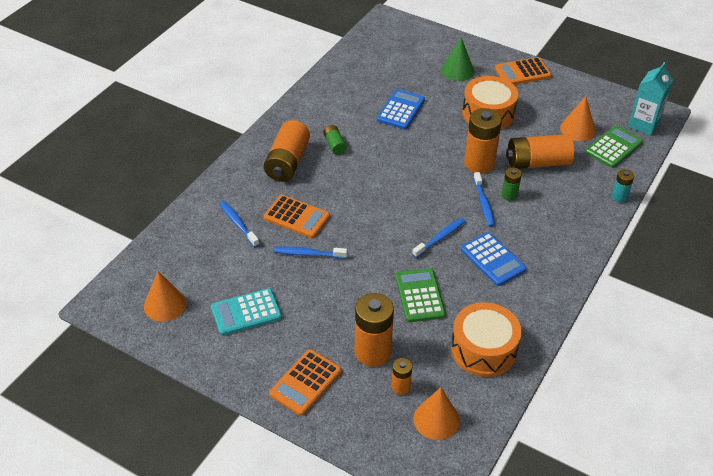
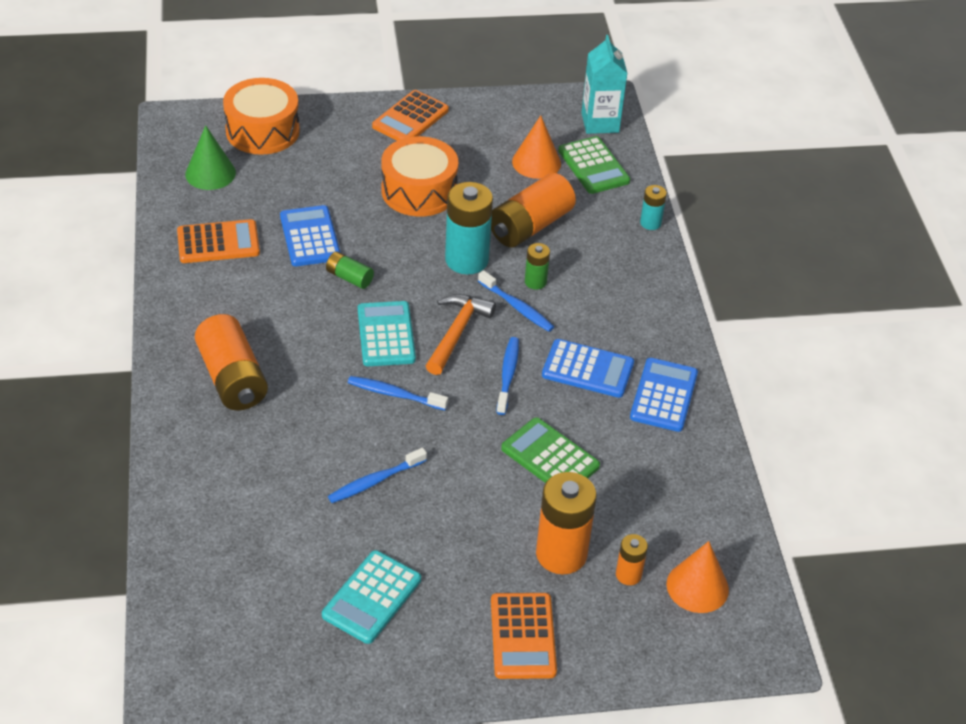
camera: 40 degrees left, 0 degrees up
orange cone [144,271,186,322] -> none
blue toothbrush [219,201,259,247] -> blue toothbrush moved to [348,376,448,410]
orange calculator [263,195,330,238] -> orange calculator moved to [177,219,260,263]
green battery [323,125,347,155] -> green battery moved to [326,251,374,289]
green cone [441,37,474,81] -> green cone moved to [185,125,236,190]
orange drum [451,302,521,377] -> orange drum moved to [223,78,300,155]
orange battery [464,108,502,174] -> turquoise battery [445,182,493,274]
green calculator [585,126,643,168] -> green calculator turned 150 degrees clockwise [558,136,630,194]
none -> turquoise calculator [358,301,416,366]
none -> orange hammer [426,294,496,375]
none -> blue calculator [630,358,698,432]

